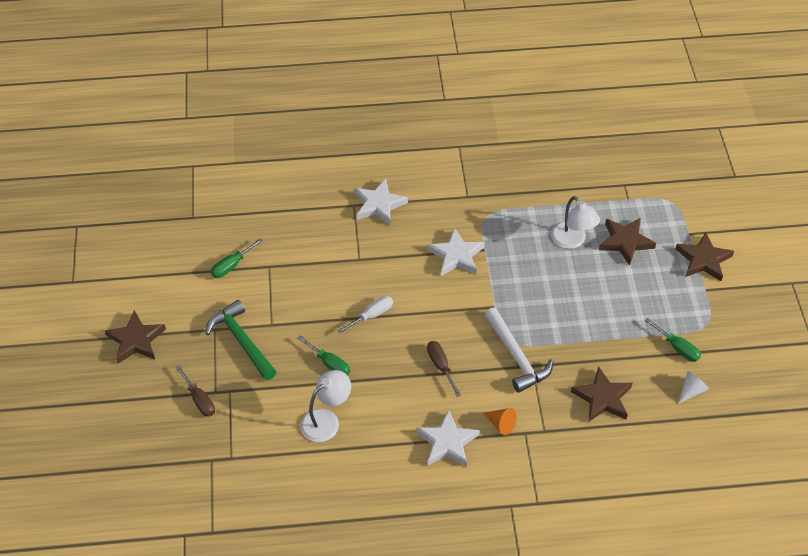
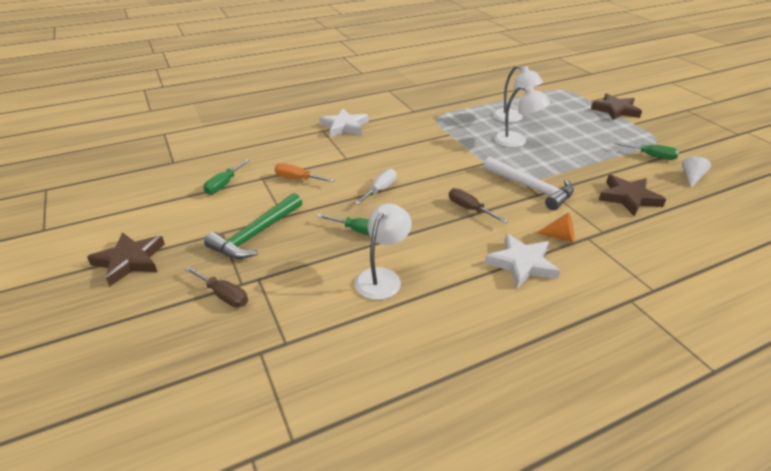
camera: 20 degrees left, 15 degrees down
green hammer [205,300,277,380] -> green hammer turned 90 degrees counterclockwise [204,193,302,259]
white star [428,227,484,276] -> none
brown star [599,218,656,266] -> none
none -> orange screwdriver [274,163,334,182]
none -> white lamp [494,86,550,147]

